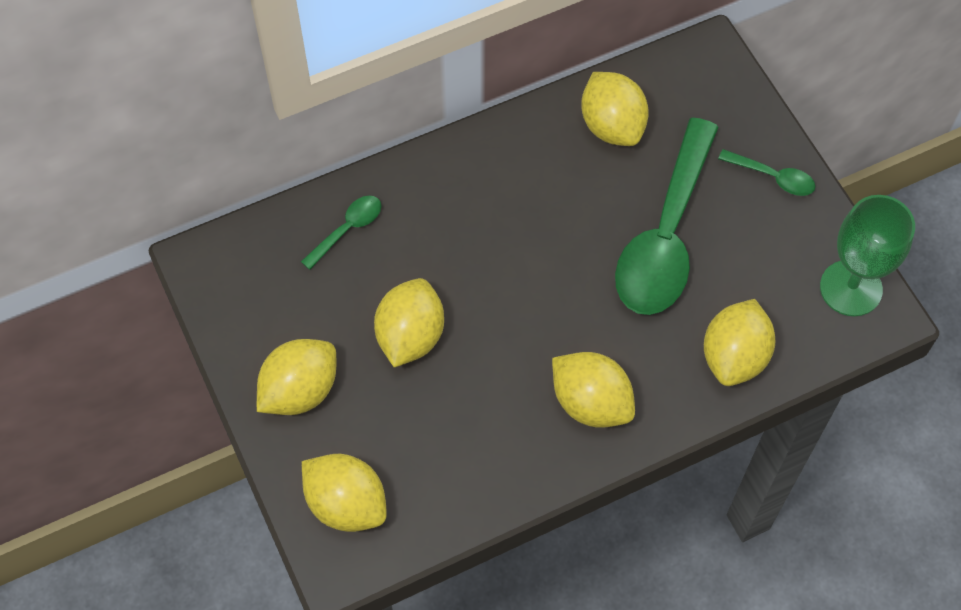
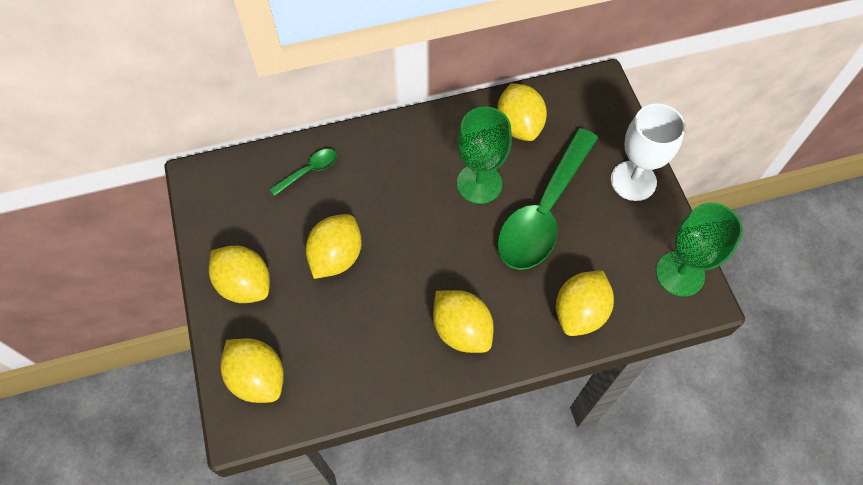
camera: 10 degrees right, 0 degrees up
yellow lemon [257,339,336,415] -> yellow lemon turned 75 degrees clockwise [209,246,270,303]
green spoon [718,149,815,196] -> white goblet [611,103,686,201]
none -> green goblet [457,107,512,204]

